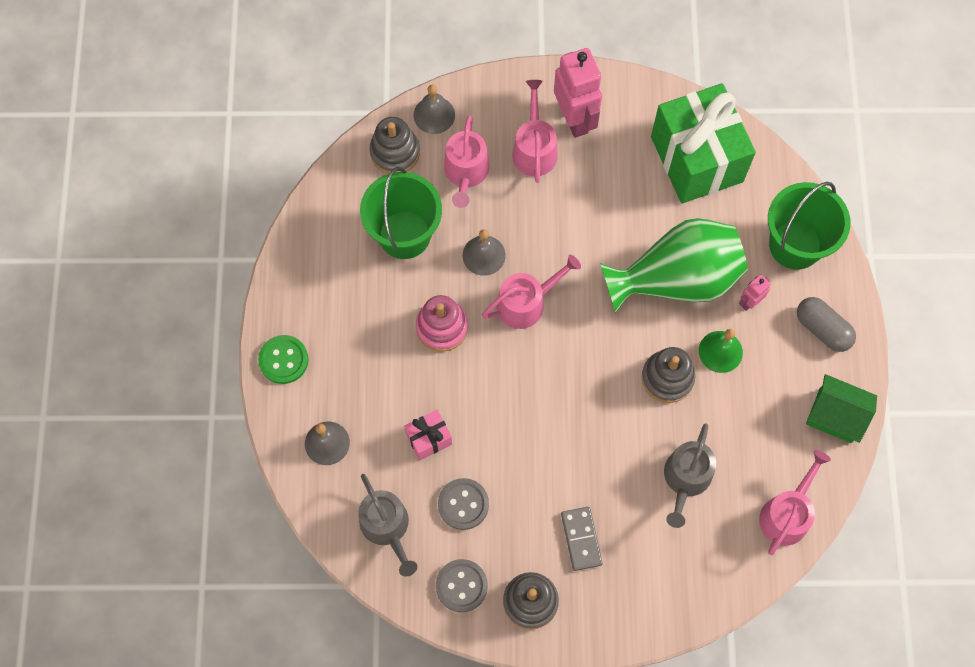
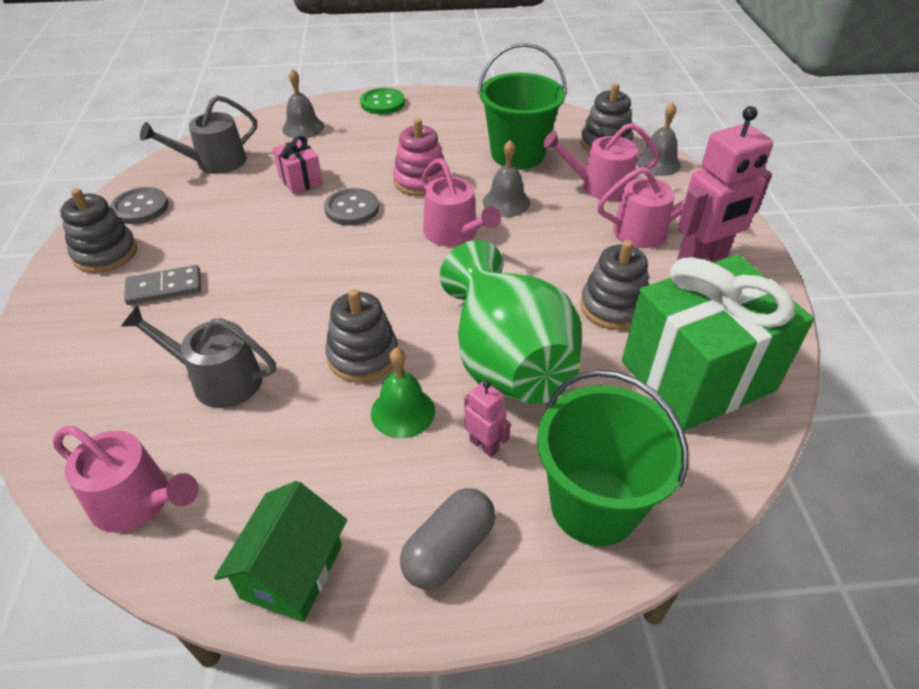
camera: 85 degrees right, 25 degrees down
grey button [438,478,489,530] -> grey button moved to [324,188,379,225]
none -> grey stacking toy [580,240,649,330]

